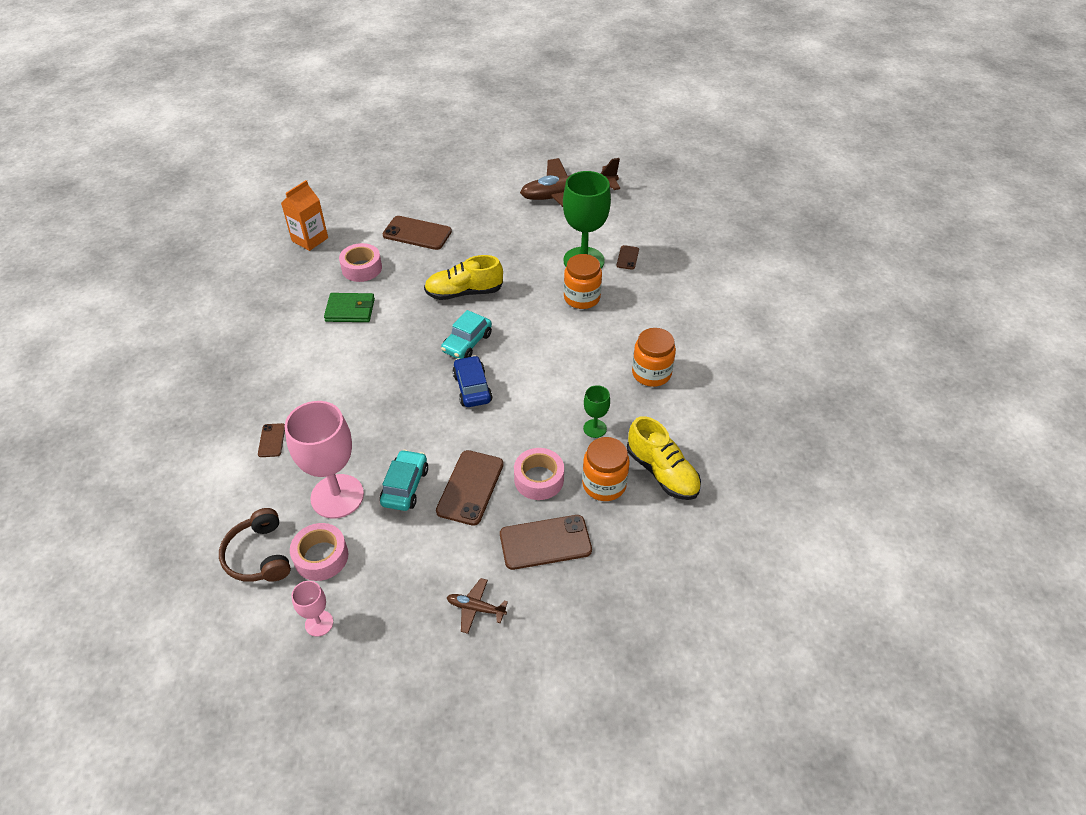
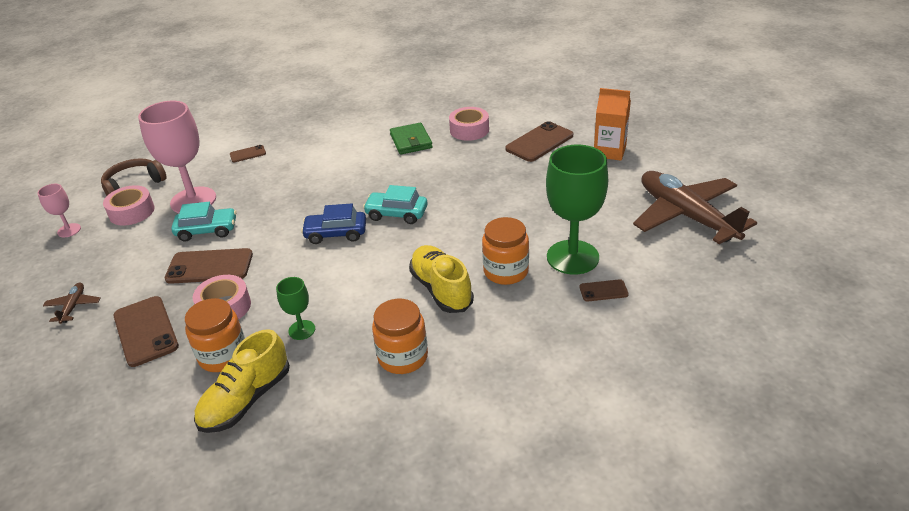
camera: 75 degrees right, 10 degrees down
orange carton [281,180,328,251] -> orange carton moved to [594,88,631,161]
brown phone [382,216,452,250] -> brown phone turned 45 degrees clockwise [505,121,573,162]
yellow shoe [424,255,503,300] -> yellow shoe moved to [409,245,474,313]
blue car [452,355,493,407] -> blue car turned 150 degrees counterclockwise [301,203,366,244]

